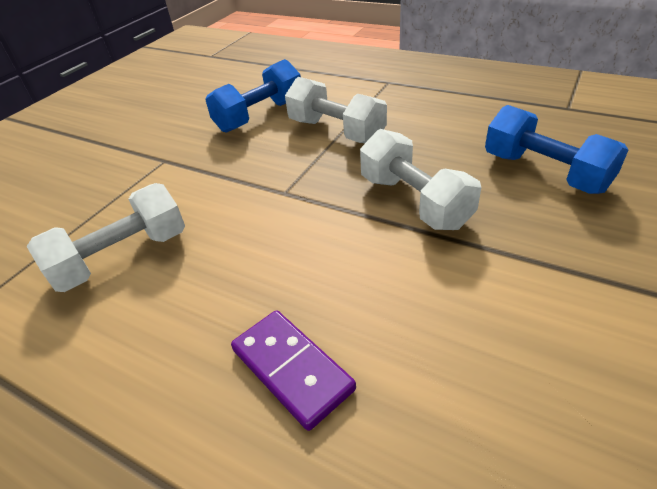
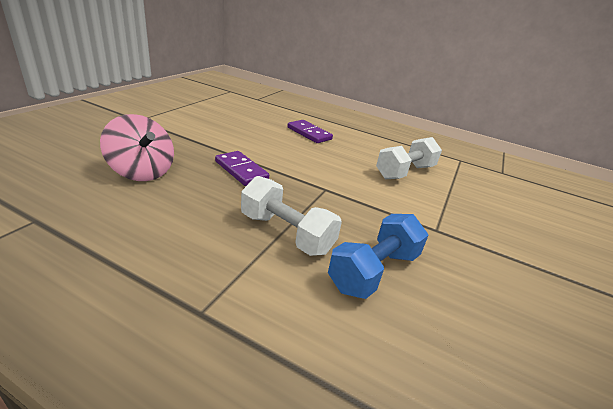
camera: 170 degrees right, 10 degrees down
white dumbbell [360,129,481,230] -> purple domino [215,151,269,186]
blue dumbbell [485,105,628,194] -> pink spinning top [100,114,174,181]

